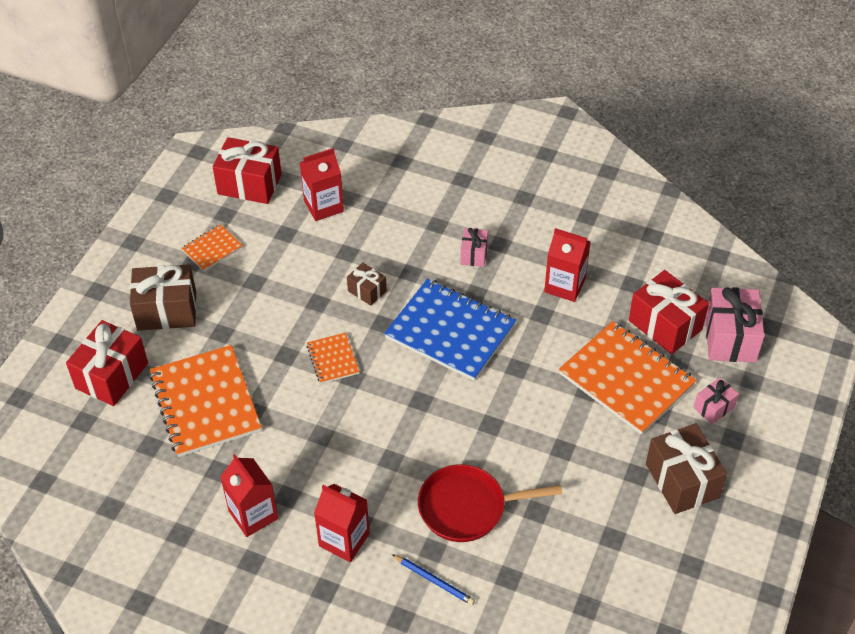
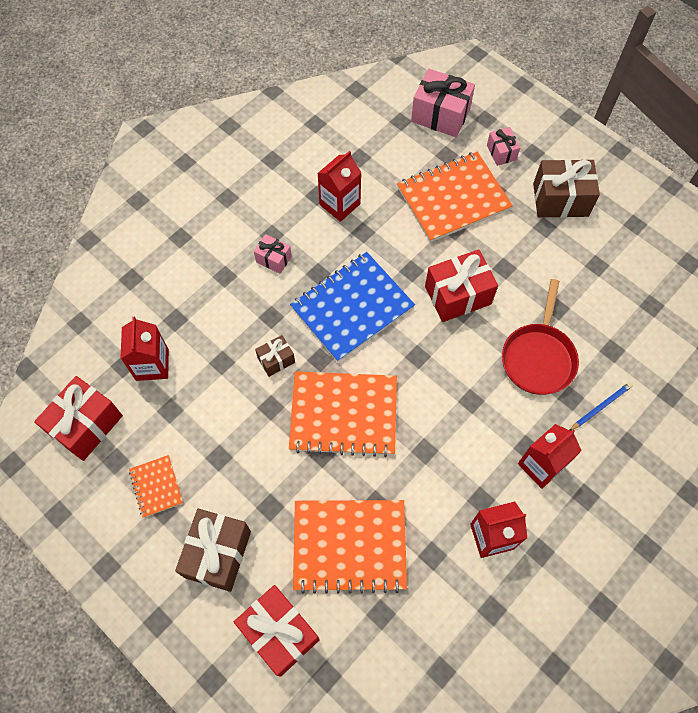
camera: 70 degrees left, 15 degrees up
orange notebook [307,333,360,384] -> orange notebook [289,371,397,457], size x2.06
red gift [629,270,709,354] -> red gift moved to [425,249,498,322]

